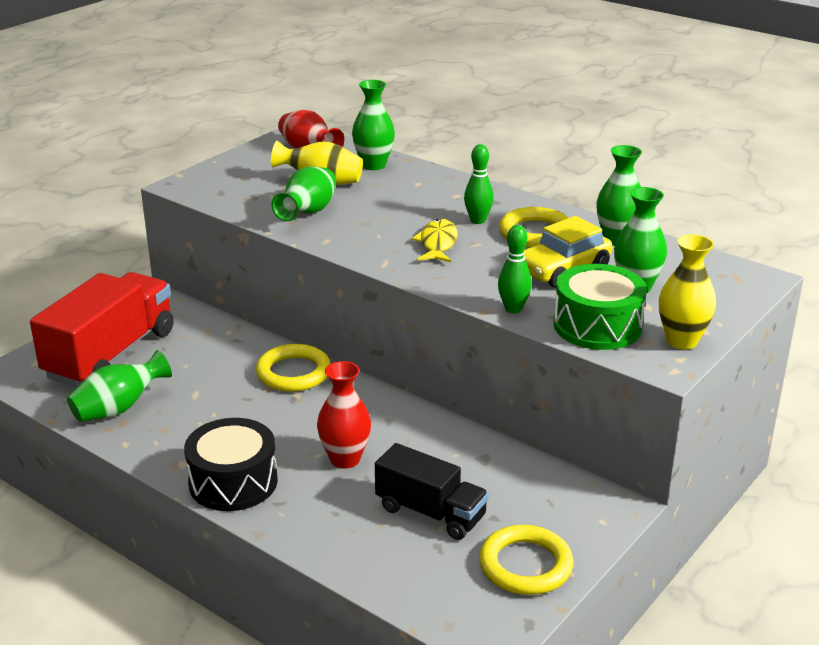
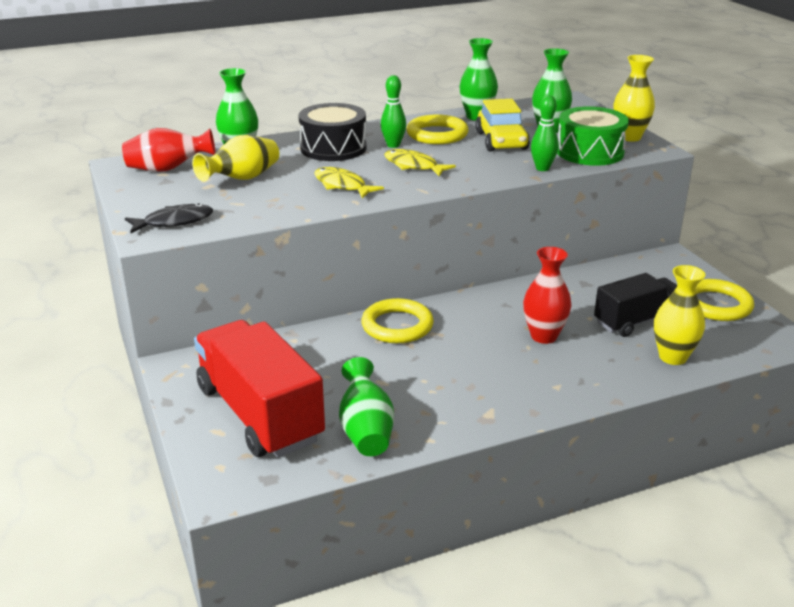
camera: 60 degrees left, 0 degrees up
black drum [184,418,278,511] -> black drum moved to [298,103,366,161]
green vase [272,167,336,221] -> none
none -> black fish [125,203,213,233]
none -> yellow fish [314,167,384,199]
none -> yellow vase [654,265,705,365]

